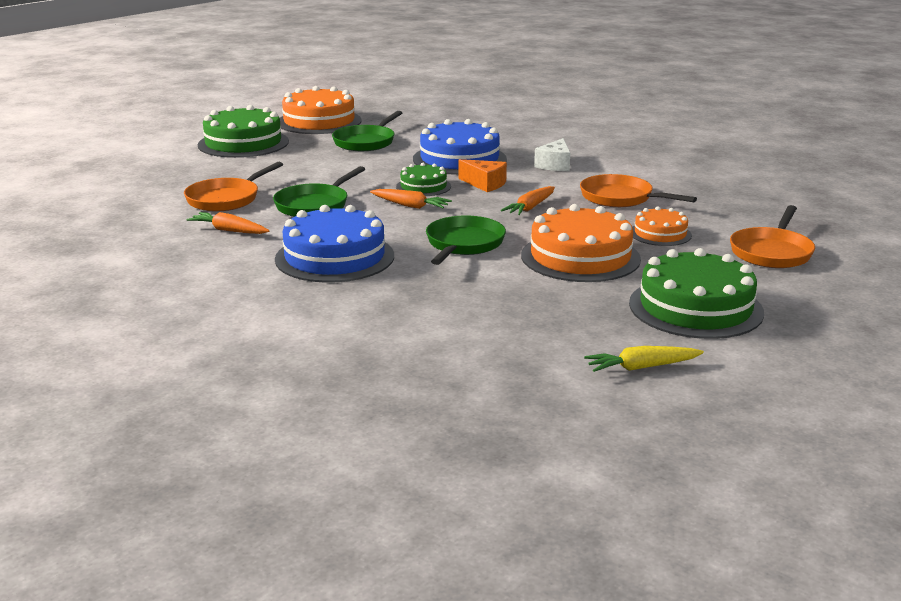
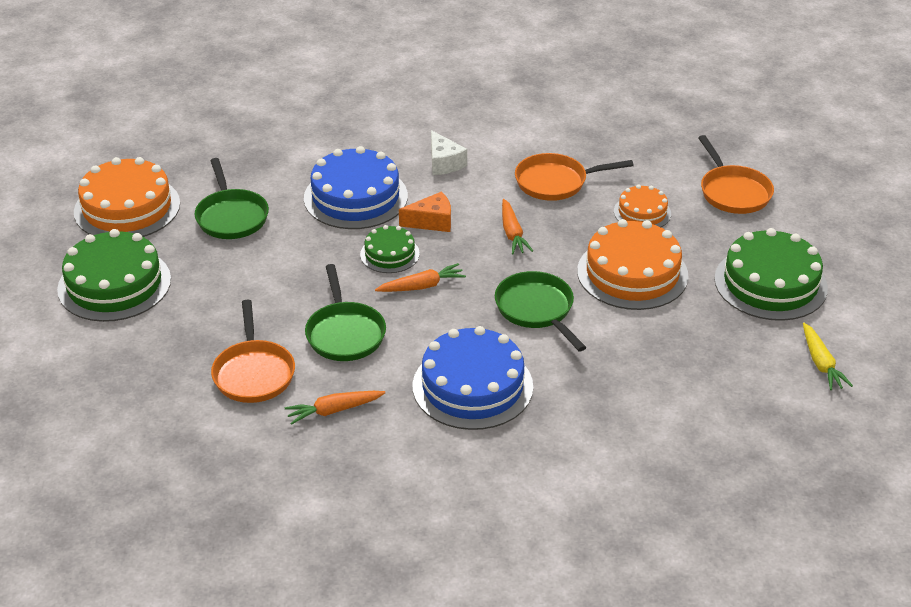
camera: 45 degrees left, 15 degrees up
yellow carrot [584,346,704,372] -> yellow carrot turned 45 degrees counterclockwise [803,323,853,390]

